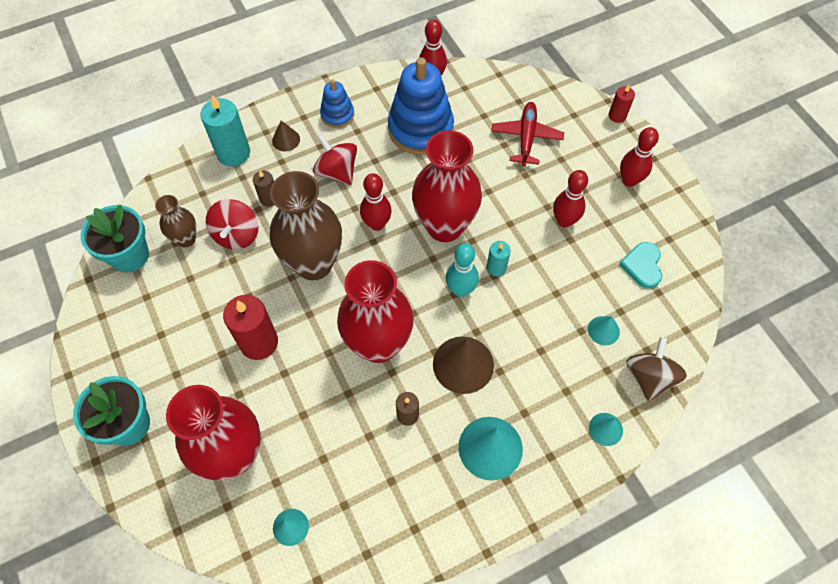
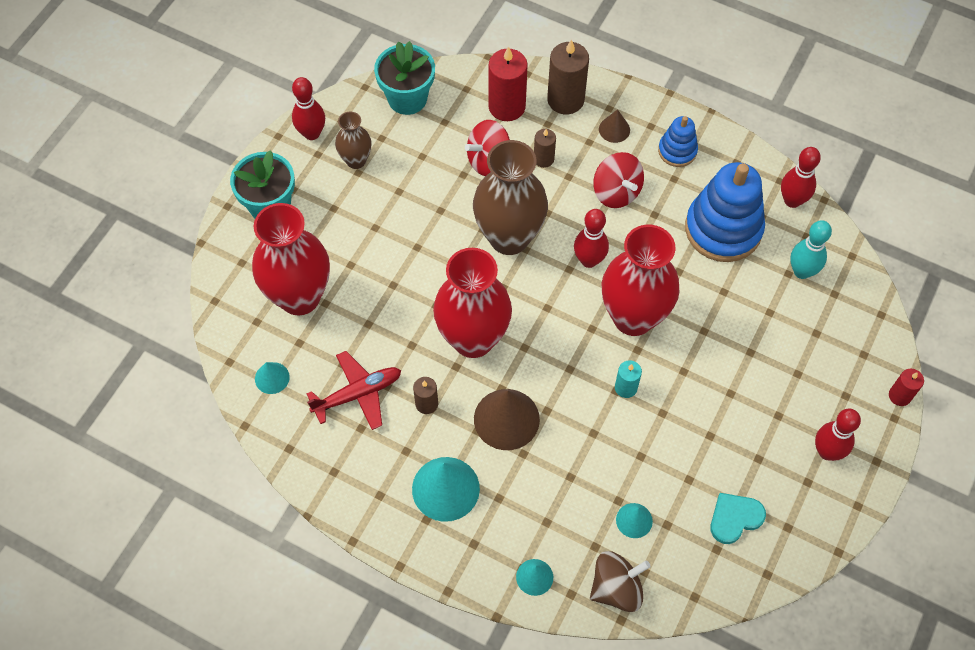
camera: 55 degrees right, 0 degrees up
brown vase [155,195,196,247] -> brown vase moved to [335,112,371,169]
turquoise candle [200,95,250,166] -> brown candle [547,39,589,114]
red candle [223,295,278,360] -> red candle moved to [488,46,528,121]
red spinning top [313,133,357,185] -> red spinning top turned 135 degrees clockwise [593,152,644,208]
turquoise bowling pin [445,243,479,297] -> turquoise bowling pin moved to [790,220,832,279]
red plane [491,102,564,166] -> red plane moved to [307,351,401,430]
red bowling pin [553,170,588,228] -> red bowling pin moved to [292,77,325,140]

